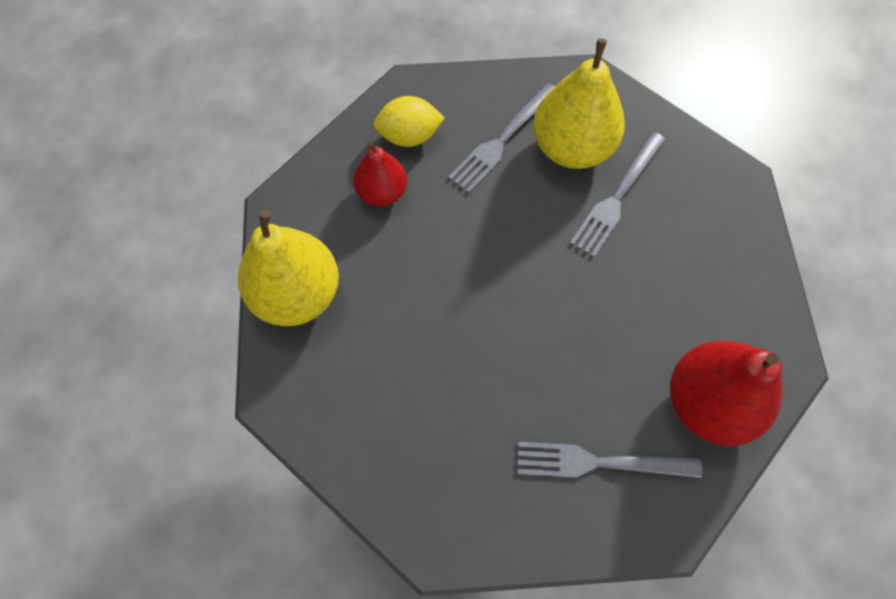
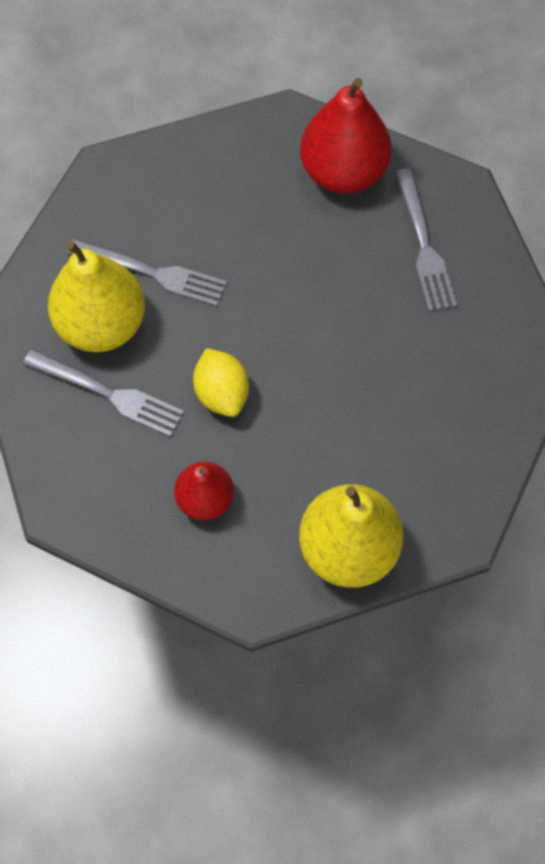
camera: 105 degrees left, 0 degrees up
yellow lemon [373,96,445,147] -> yellow lemon moved to [193,348,249,417]

